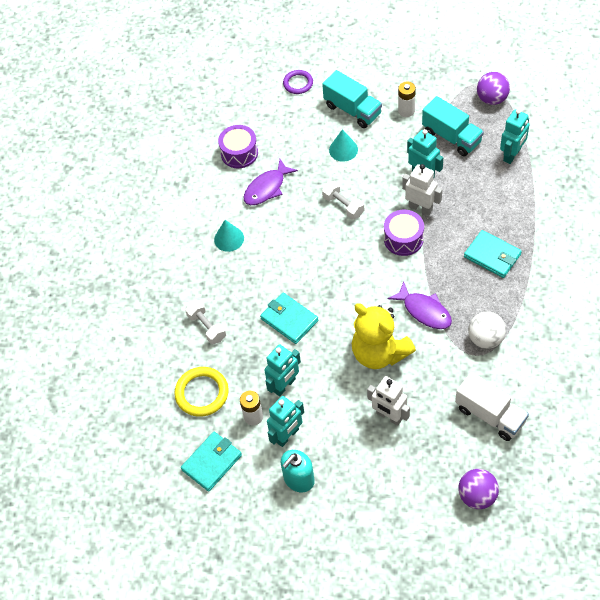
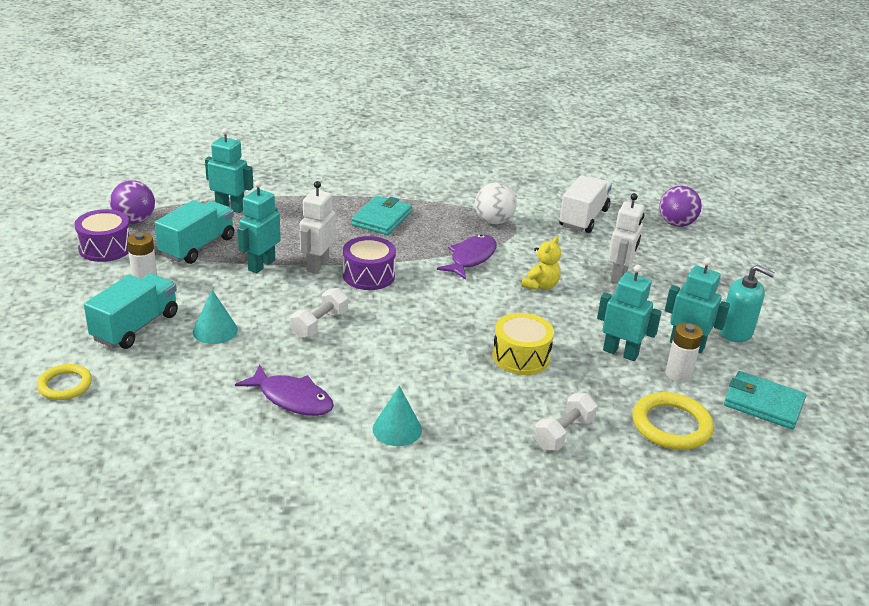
camera: 110 degrees left, 25 degrees down
purple drum [218,125,258,168] -> purple drum moved to [74,209,131,262]
turquoise wallet [260,293,318,344] -> yellow drum [492,313,554,375]
purple ring [283,70,313,94] -> yellow ring [37,364,92,400]
yellow teddy bear [352,303,416,369] -> yellow teddy bear [521,236,561,290], size x0.50

